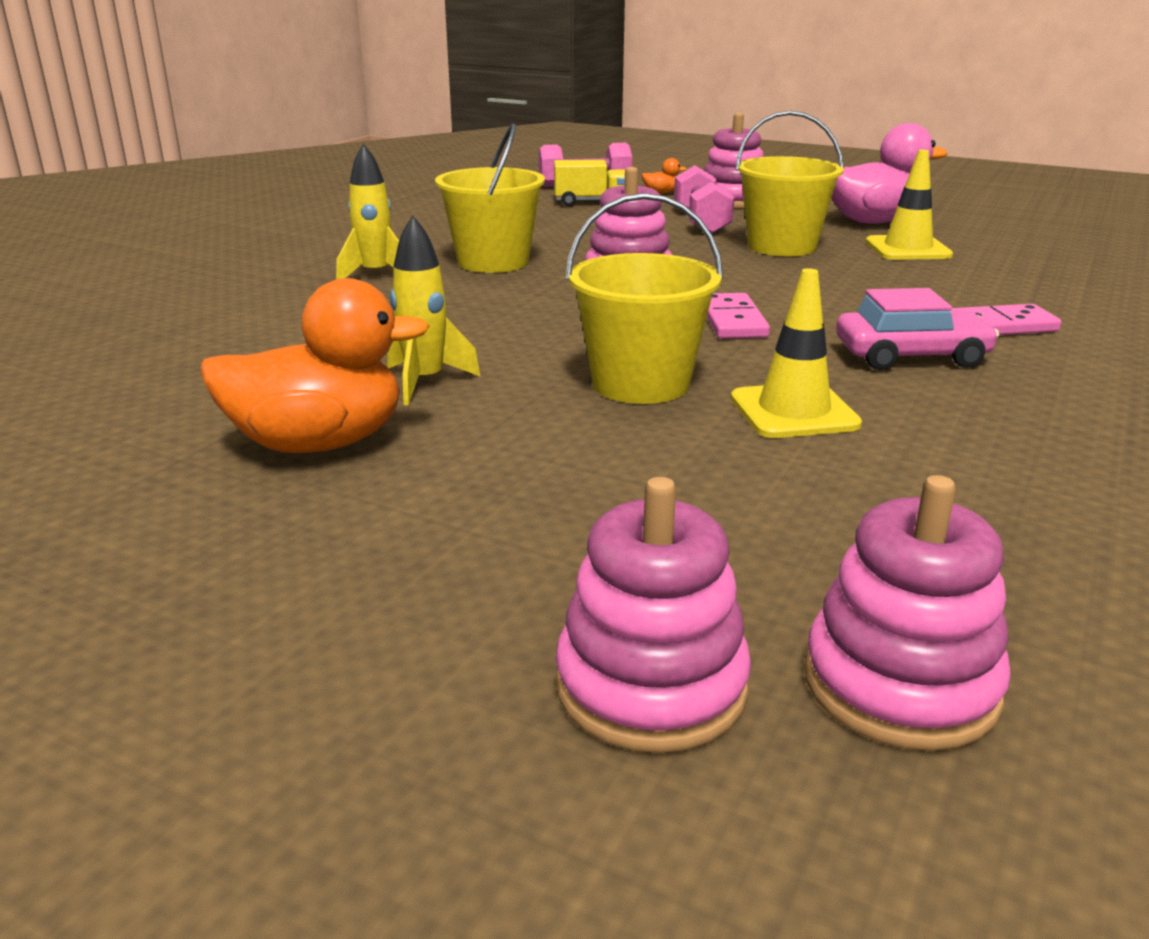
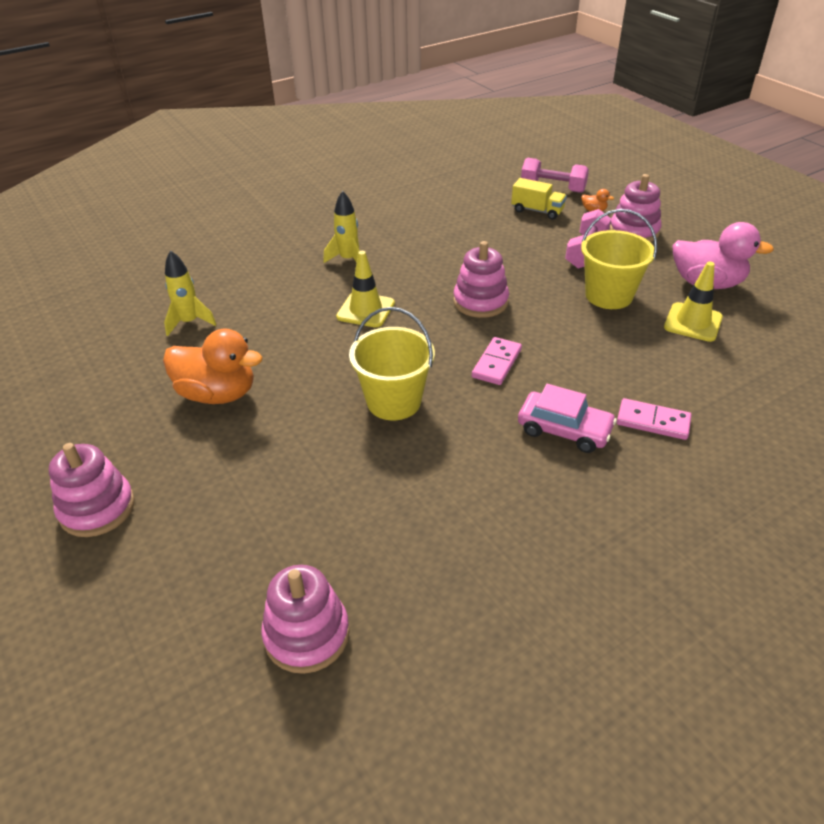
camera: 30 degrees right, 15 degrees up
yellow rocket [387,215,481,406] -> yellow rocket moved to [164,250,216,336]
yellow bucket [435,123,545,273] -> none
pink stacking toy [555,477,751,753] -> pink stacking toy moved to [49,443,135,537]
yellow traffic cone [731,268,862,438] -> yellow traffic cone moved to [336,251,395,328]

